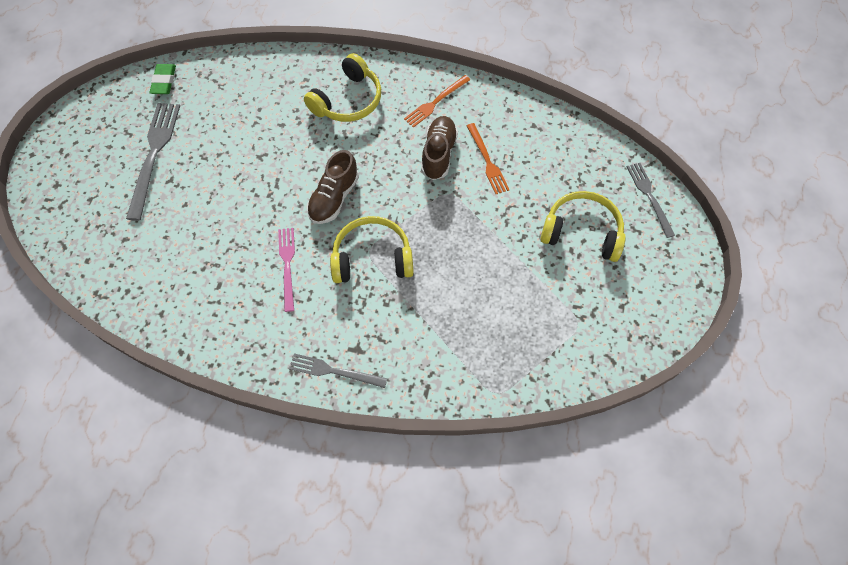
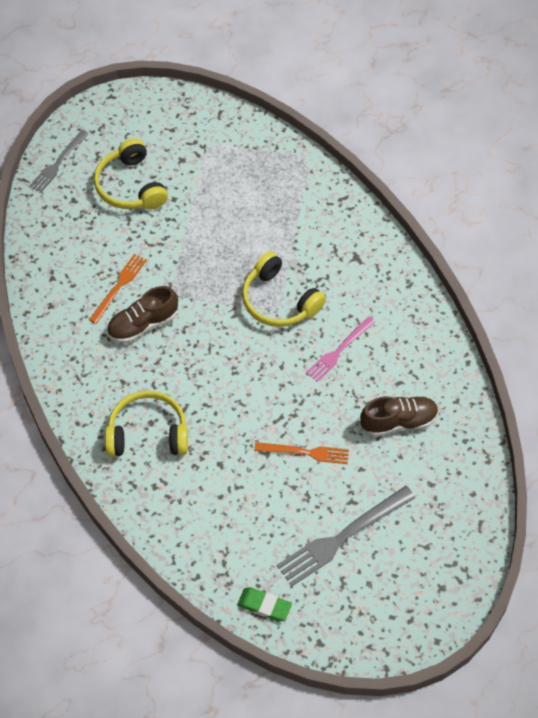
camera: 130 degrees left, 5 degrees down
green eraser [149,64,176,94] -> green eraser turned 60 degrees clockwise [237,587,292,621]
grey fork [289,353,387,388] -> none
brown shoe [307,150,359,224] -> brown shoe moved to [360,396,439,437]
orange fork [404,75,470,128] -> orange fork moved to [254,442,349,464]

